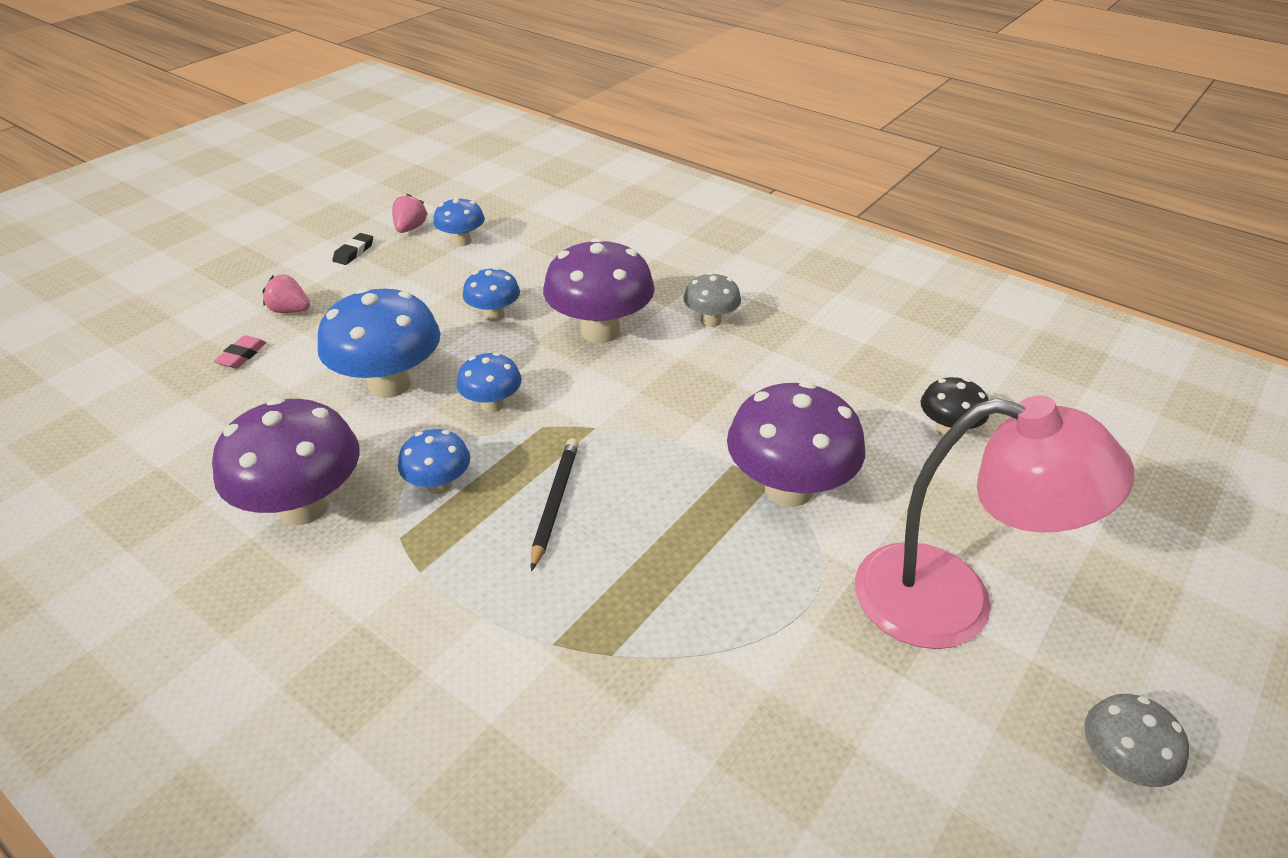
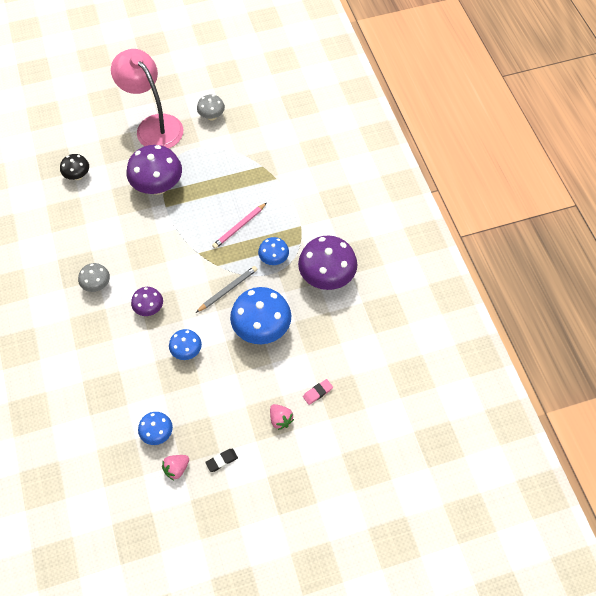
camera: 145 degrees left, 20 degrees up
blue mushroom [456,352,522,413] -> grey pencil [196,266,257,313]
black pencil [531,438,579,571] -> pink pencil [212,203,267,249]
purple mushroom [543,238,655,343] -> purple mushroom [131,287,163,316], size x0.54
grey mushroom [1084,694,1189,787] -> grey mushroom moved to [197,95,225,120]

